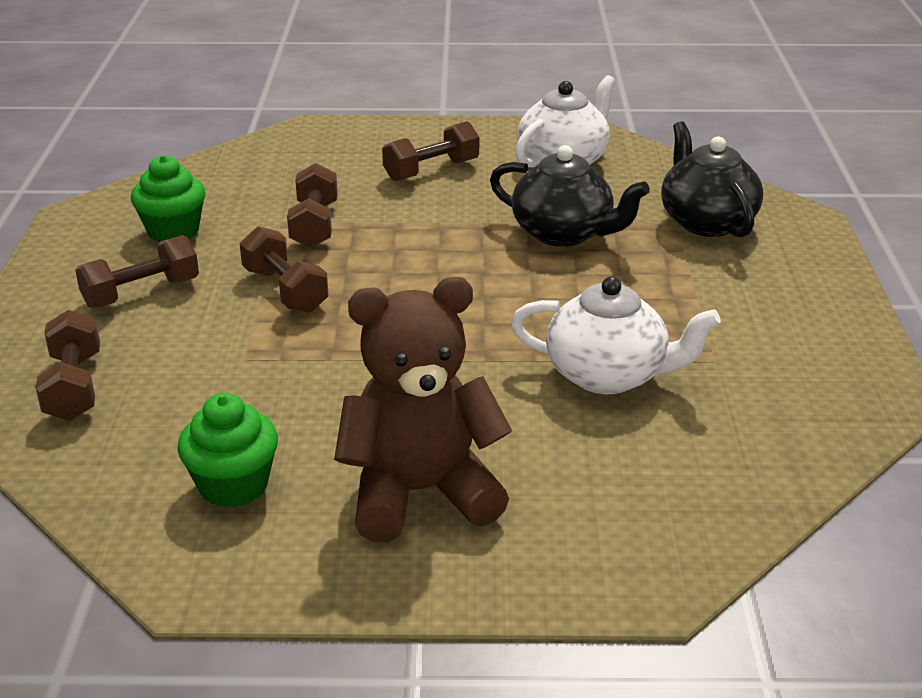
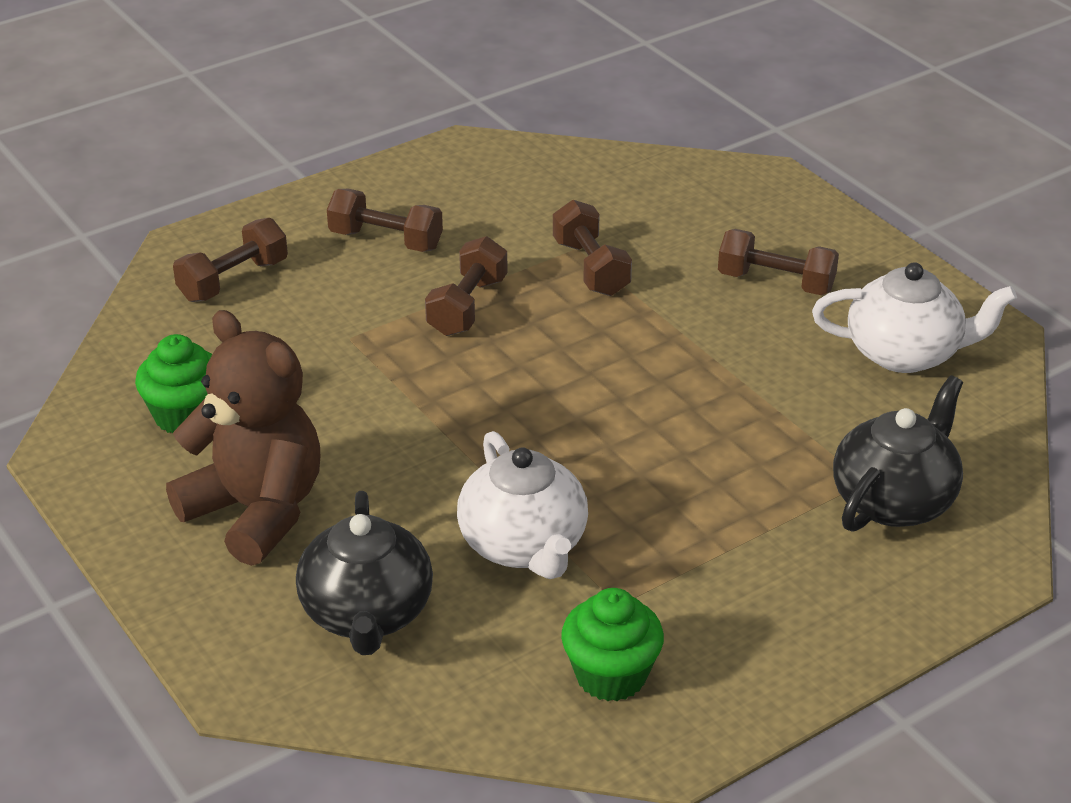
camera: 55 degrees right, 5 degrees up
green cupcake [131,155,205,242] -> green cupcake moved to [561,588,664,701]
brown dumbbell [287,163,338,248] -> brown dumbbell turned 75 degrees counterclockwise [553,200,632,296]
black teapot [490,145,650,247] -> black teapot moved to [296,491,433,655]

